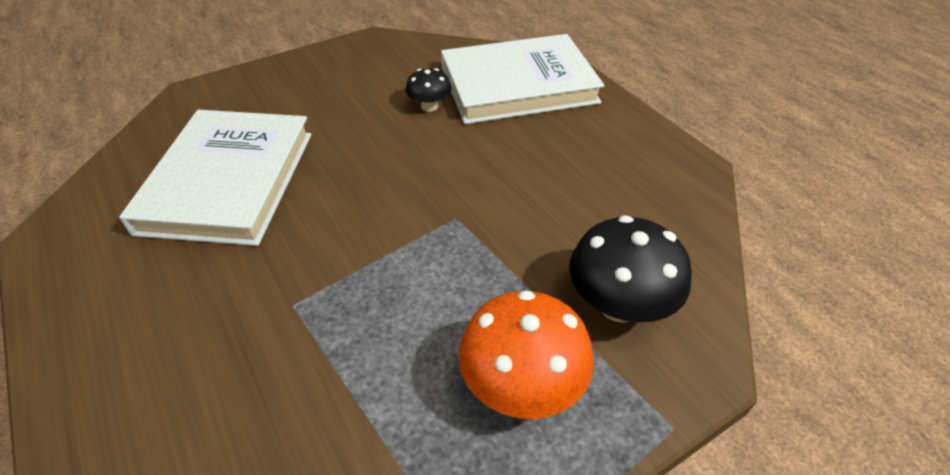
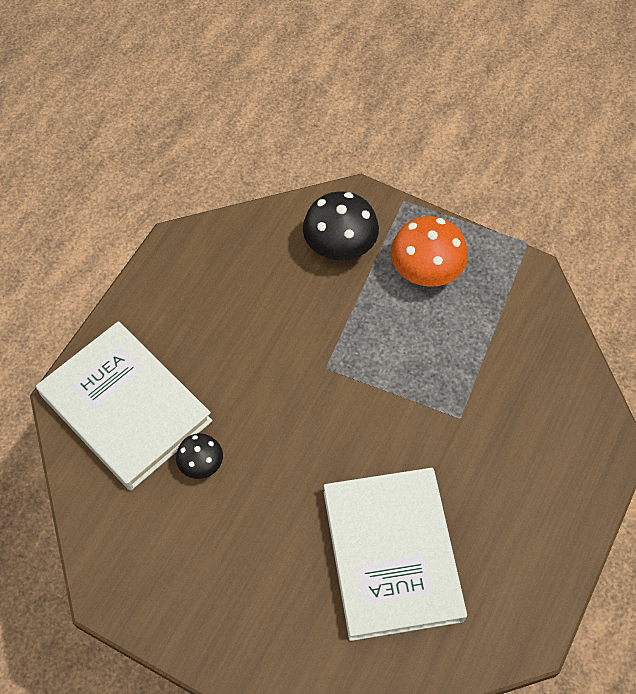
camera: 120 degrees left, 15 degrees up
white book [119,110,311,246] -> white book turned 75 degrees counterclockwise [324,468,467,641]

